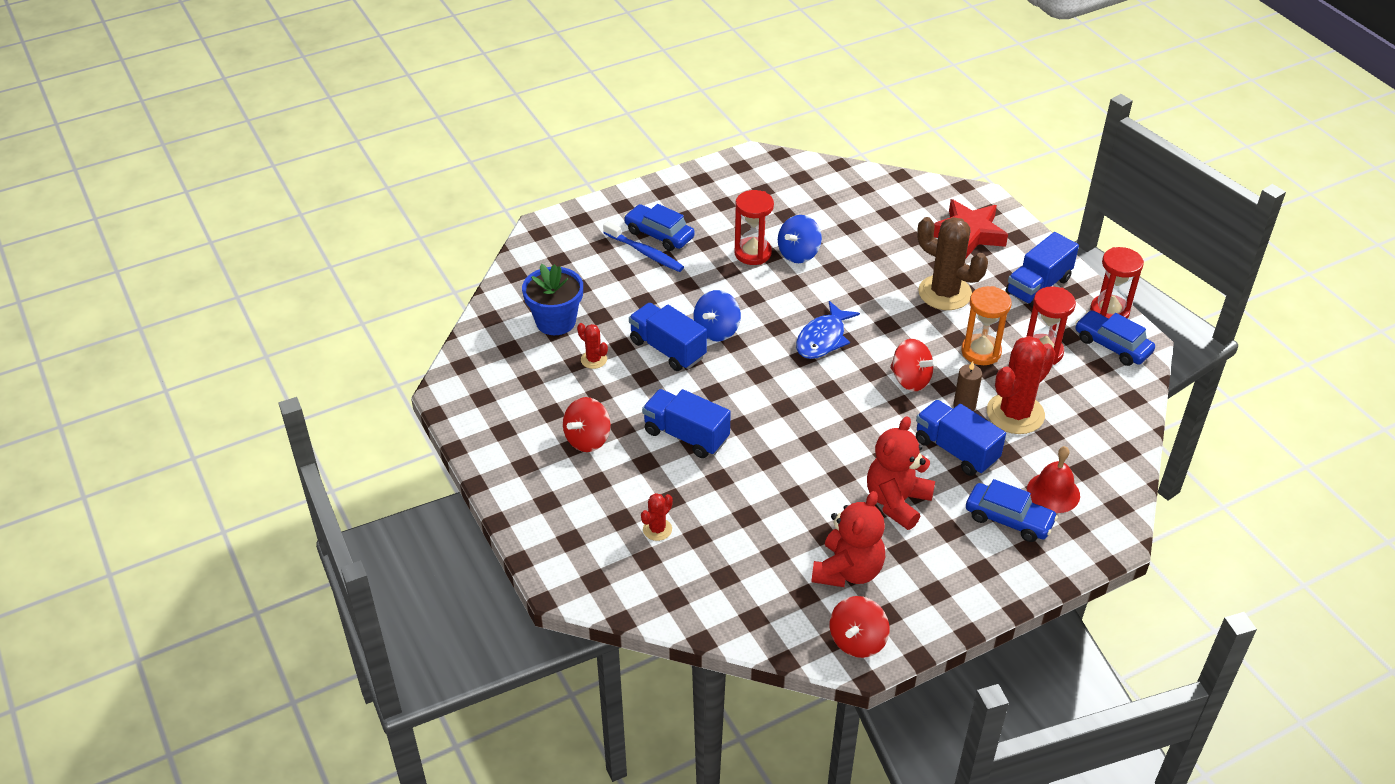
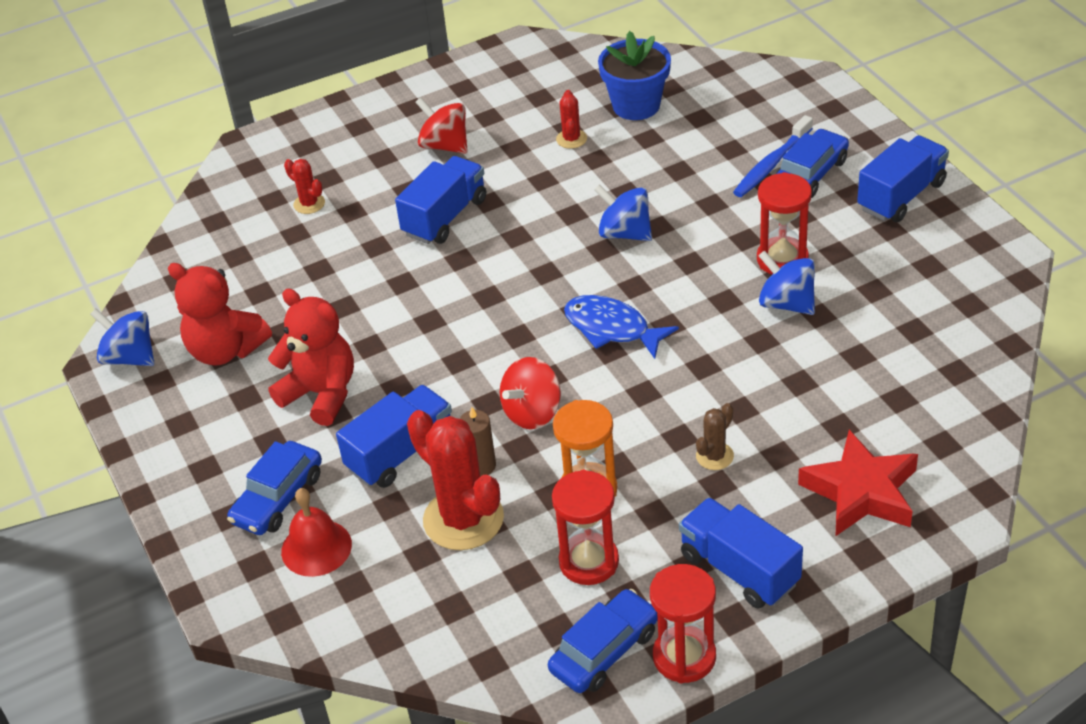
camera: 95 degrees right, 0 degrees up
red cactus [577,323,608,369] -> red cactus turned 45 degrees counterclockwise [556,90,587,149]
blue truck [629,303,707,371] -> blue truck moved to [857,135,949,222]
red spinning top [830,596,889,658] -> blue spinning top [90,308,154,366]
brown cactus [917,217,988,310] -> brown cactus [696,403,734,470], size x0.47

